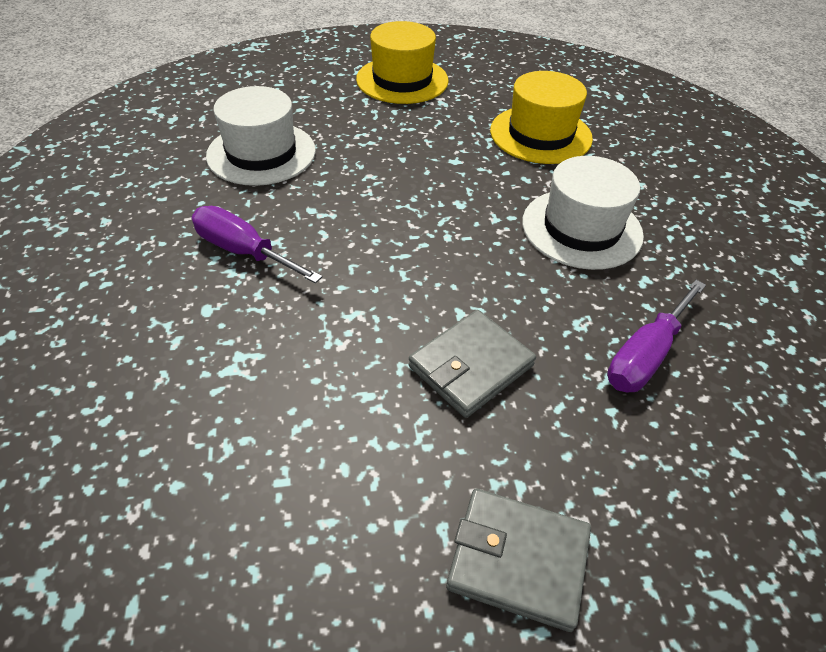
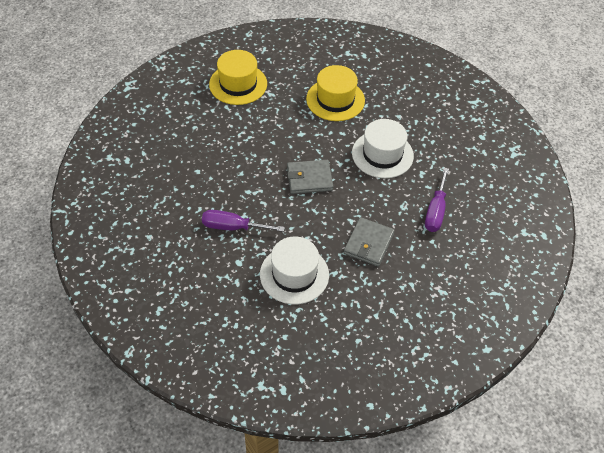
camera: 25 degrees left, 5 degrees up
white hat [206,86,316,186] -> white hat moved to [260,237,329,304]
grey wallet [446,489,591,632] -> grey wallet moved to [287,160,333,194]

